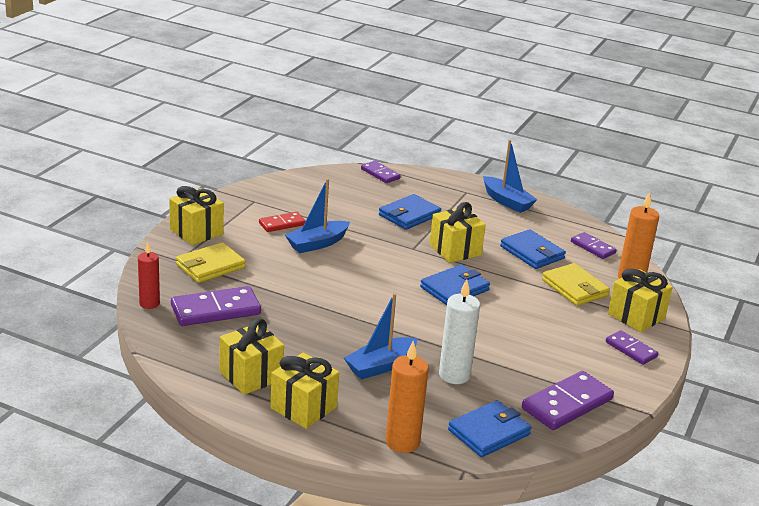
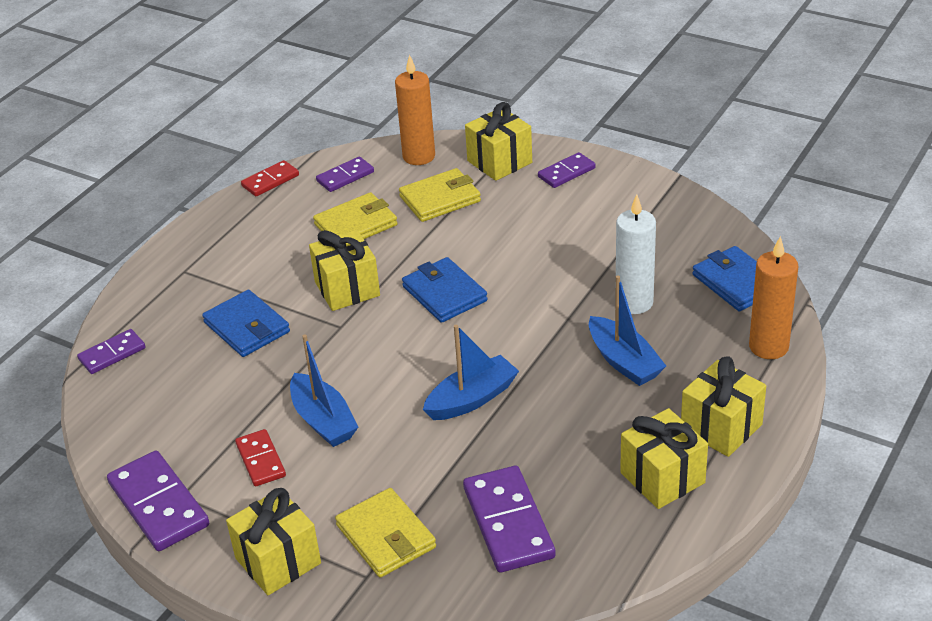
camera: 80 degrees left, 10 degrees up
red candle [138,243,160,309] -> none
blue boat [483,140,538,213] -> blue boat moved to [423,325,519,420]
blue wallet [500,229,566,269] -> yellow wallet [313,192,398,239]
purple domino [522,371,614,430] -> purple domino moved to [107,451,209,551]
none -> red domino [241,160,299,196]

